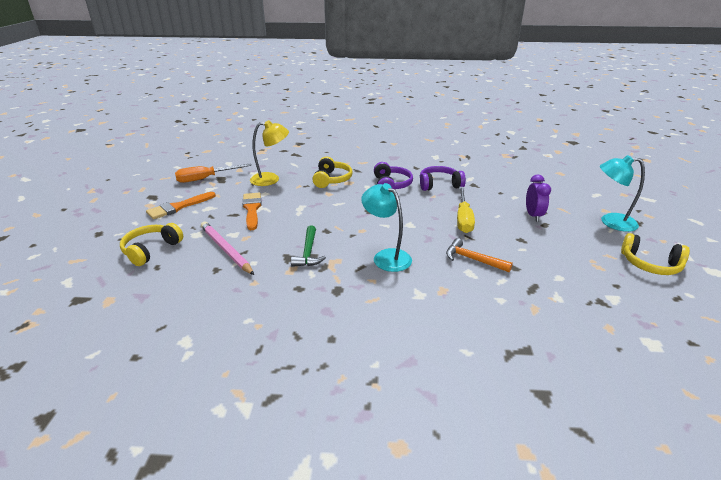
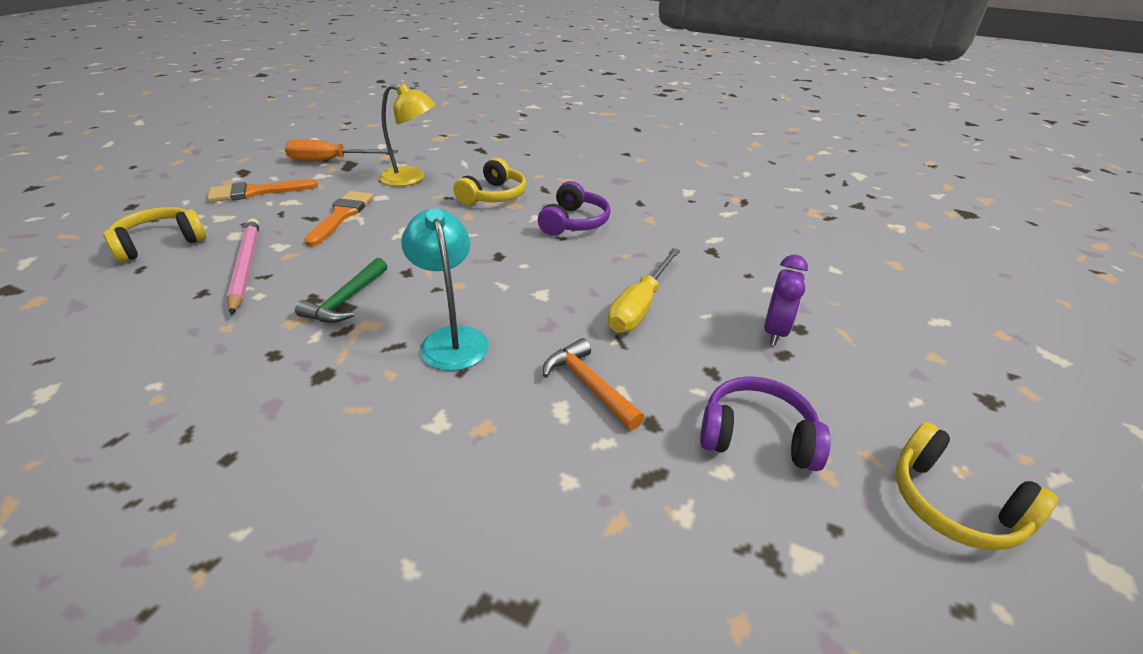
camera: 20 degrees right, 5 degrees up
purple headphones [420,166,466,191] -> purple headphones moved to [700,376,831,471]
turquoise lamp [600,155,645,232] -> none

